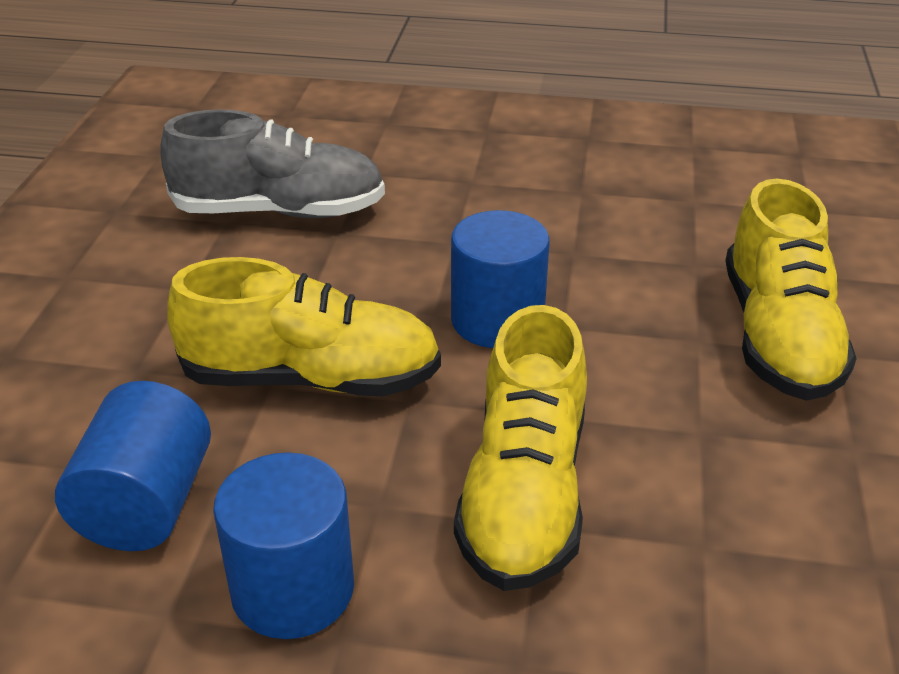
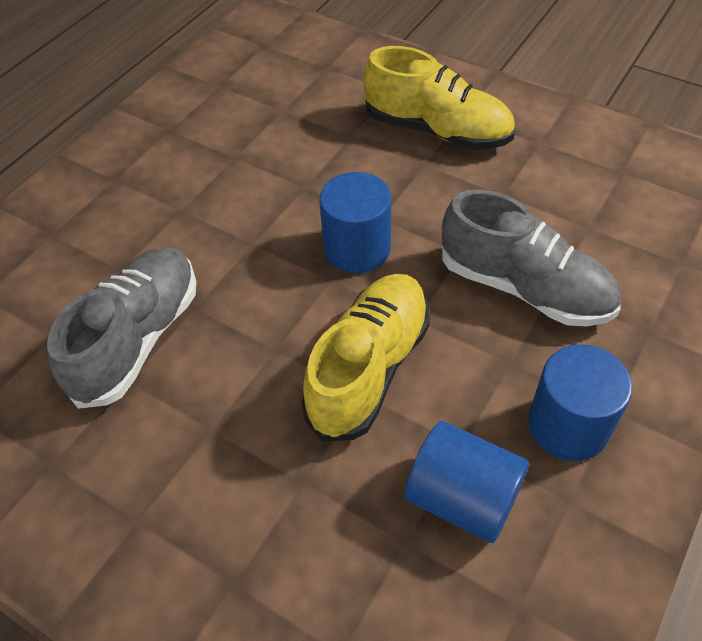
camera: 65 degrees left, 15 degrees up
yellow shoe [454,305,587,591] -> grey shoe [442,190,621,326]

